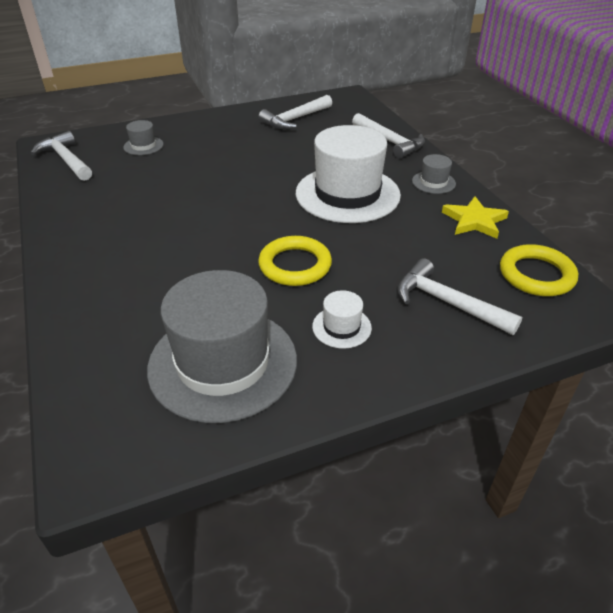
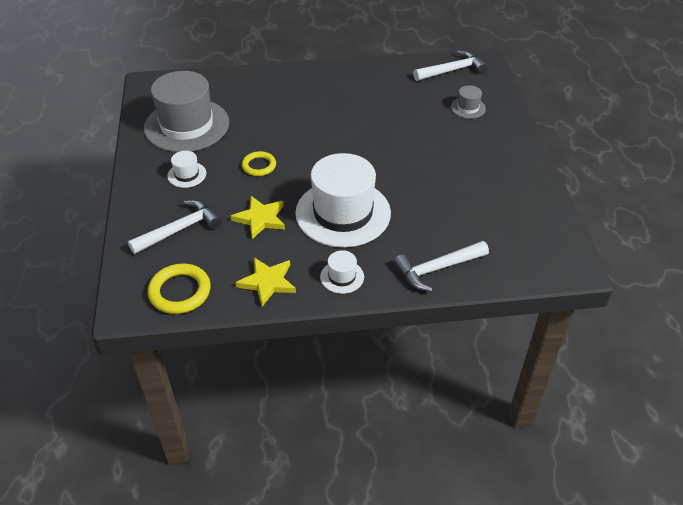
camera: 105 degrees right, 5 degrees up
yellow ring [258,236,332,286] -> yellow ring [242,151,276,176], size x0.65
white hammer [259,95,332,129] -> none
grey hat [412,154,456,194] -> white hat [320,250,364,294]
none -> yellow star [231,196,285,239]

